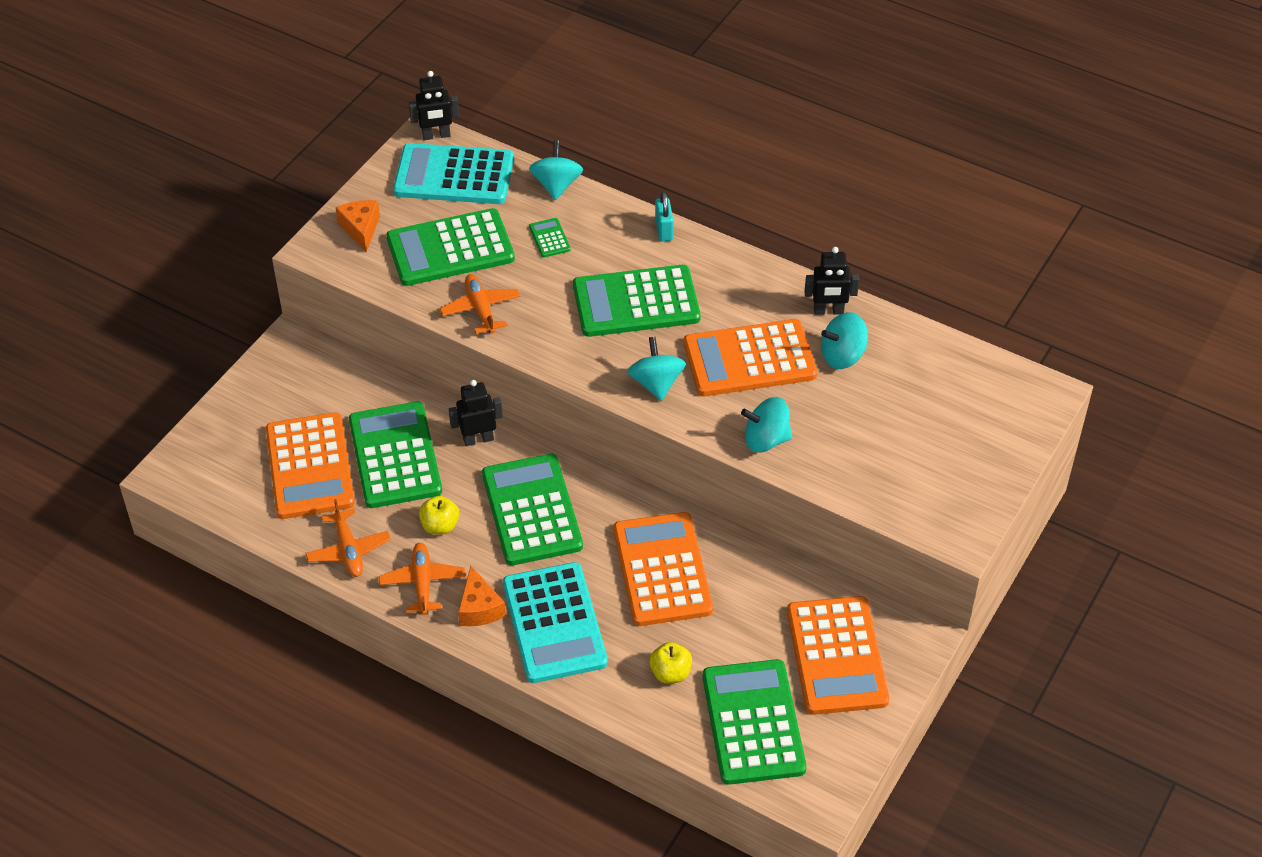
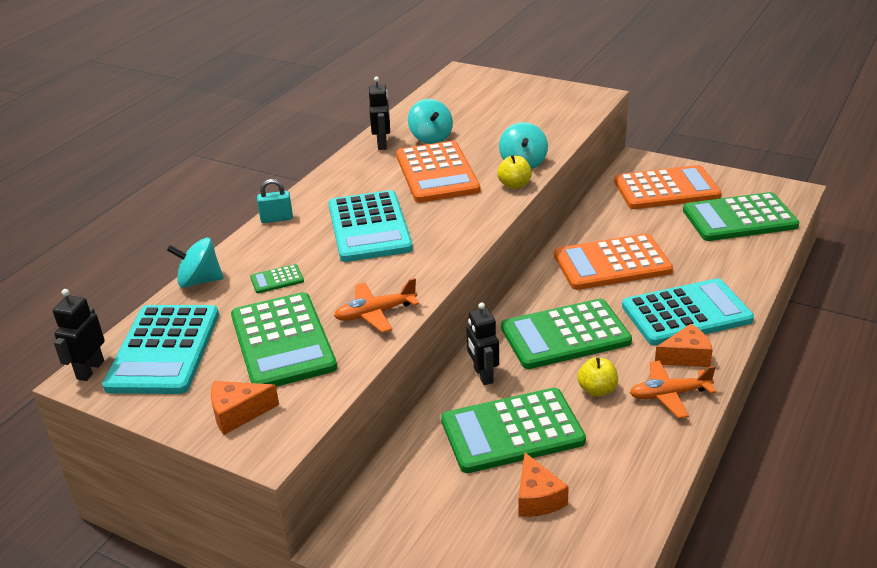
camera: 90 degrees left, 15 degrees down
orange calculator [266,412,355,519] -> orange cheese [519,453,569,517]
orange plane [305,499,391,577] -> none
black robot [409,71,459,140] -> black robot turned 150 degrees counterclockwise [53,289,105,381]
green calculator [573,265,701,337] -> turquoise calculator [328,190,413,262]
turquoise spinning top [627,337,686,401] -> none
yellow apple [649,642,692,684] -> yellow apple moved to [497,155,532,189]

